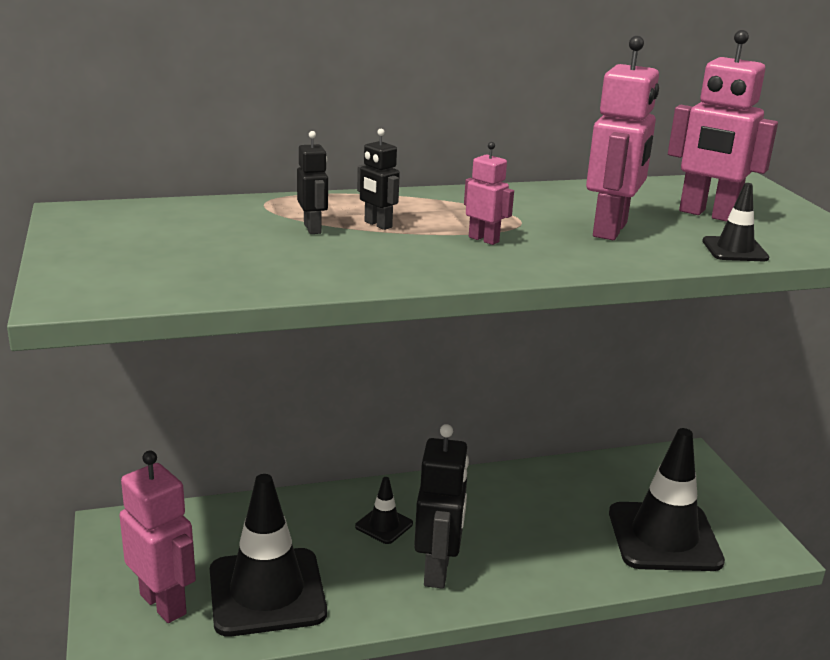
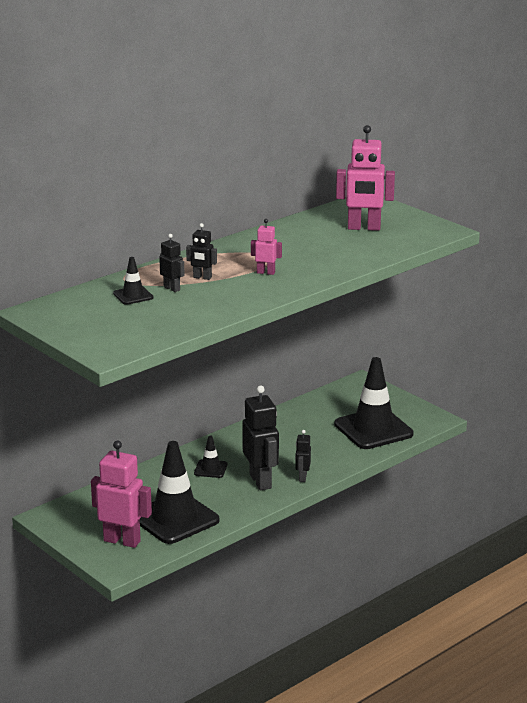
camera: 25 degrees left, 0 degrees up
pink robot [586,36,659,240] -> none
black traffic cone [703,183,769,261] -> black traffic cone moved to [113,257,153,305]
none -> black robot [295,430,311,482]

